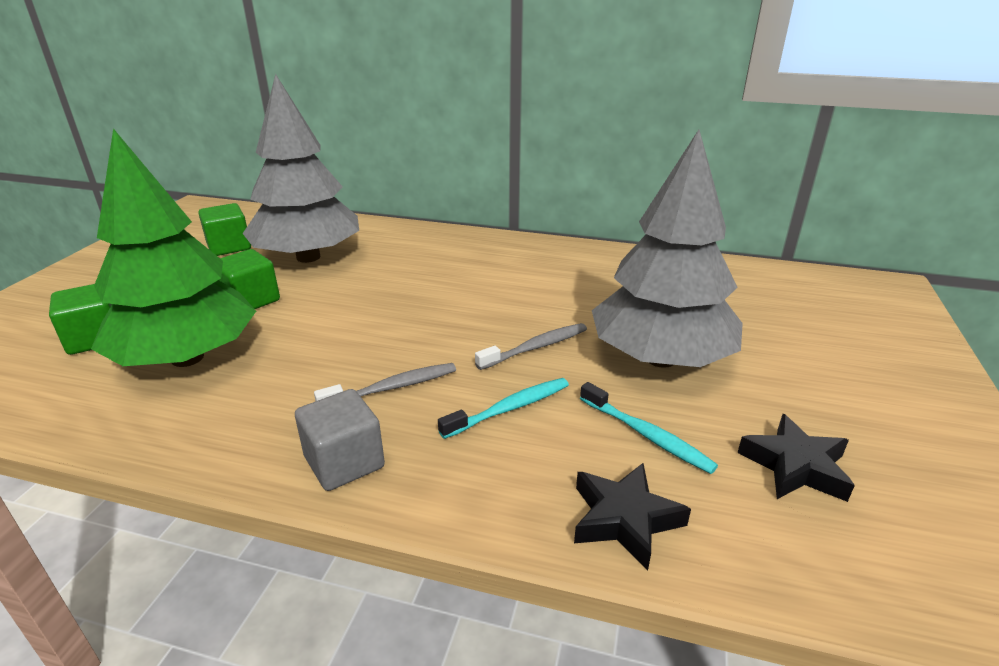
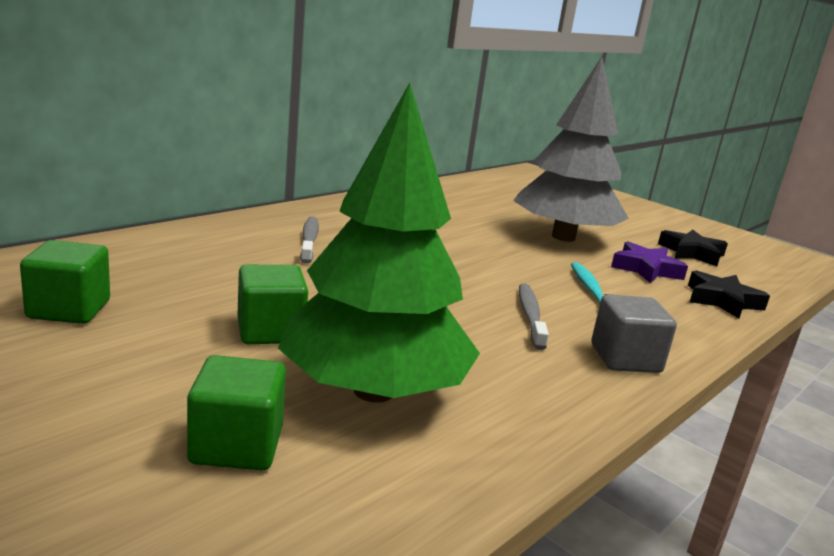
camera: 65 degrees left, 10 degrees down
grey tree [243,74,359,263] -> none
grey toothbrush [475,323,587,370] -> grey toothbrush moved to [300,216,319,264]
turquoise toothbrush [580,382,718,474] -> purple star [611,241,688,283]

